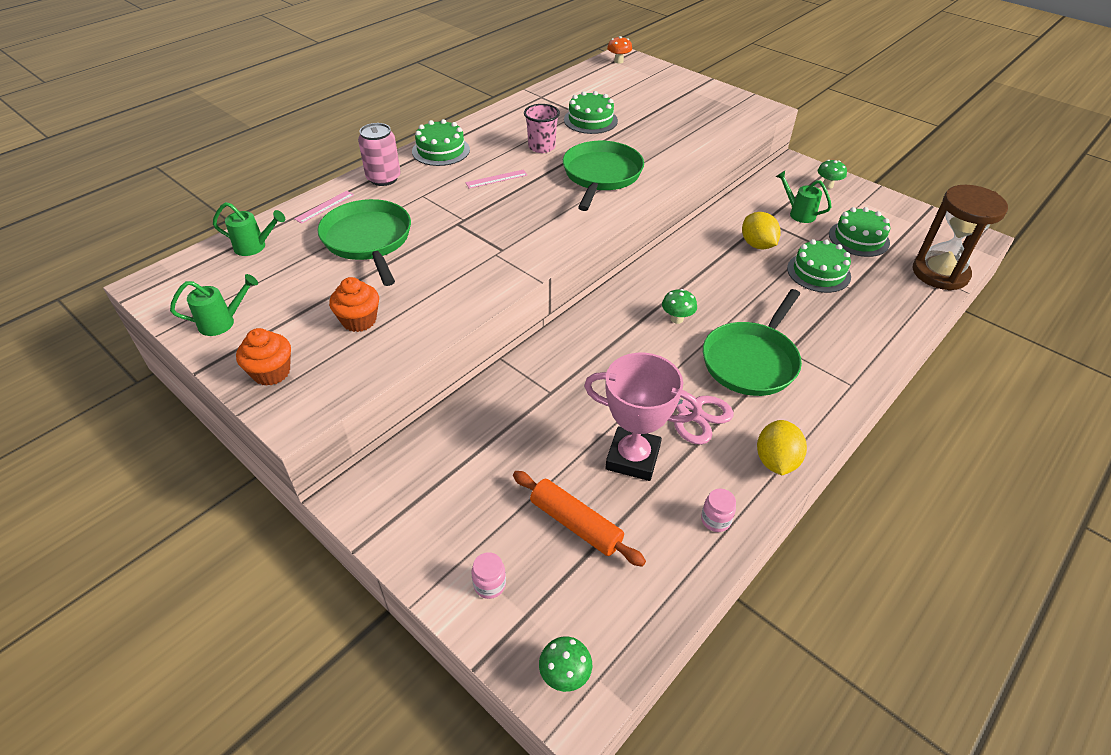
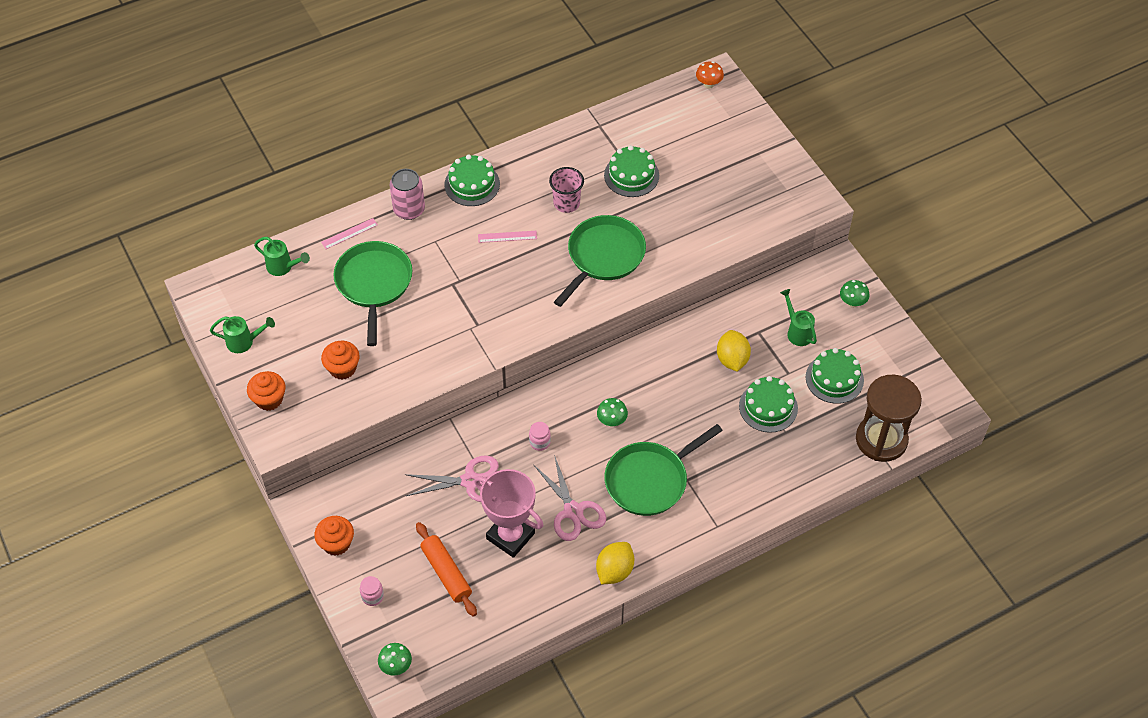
camera: 20 degrees right, 10 degrees up
pink jar [701,489,736,532] -> pink jar moved to [529,422,551,451]
none -> orange cupcake [314,516,354,556]
none -> pink scissors [405,456,499,502]

